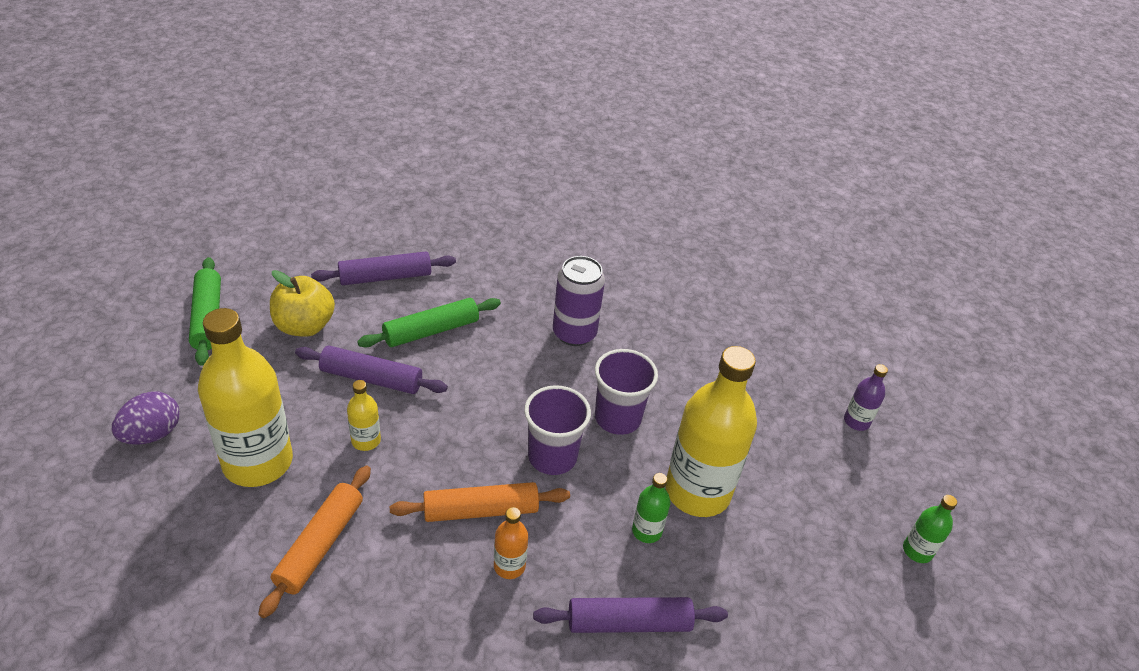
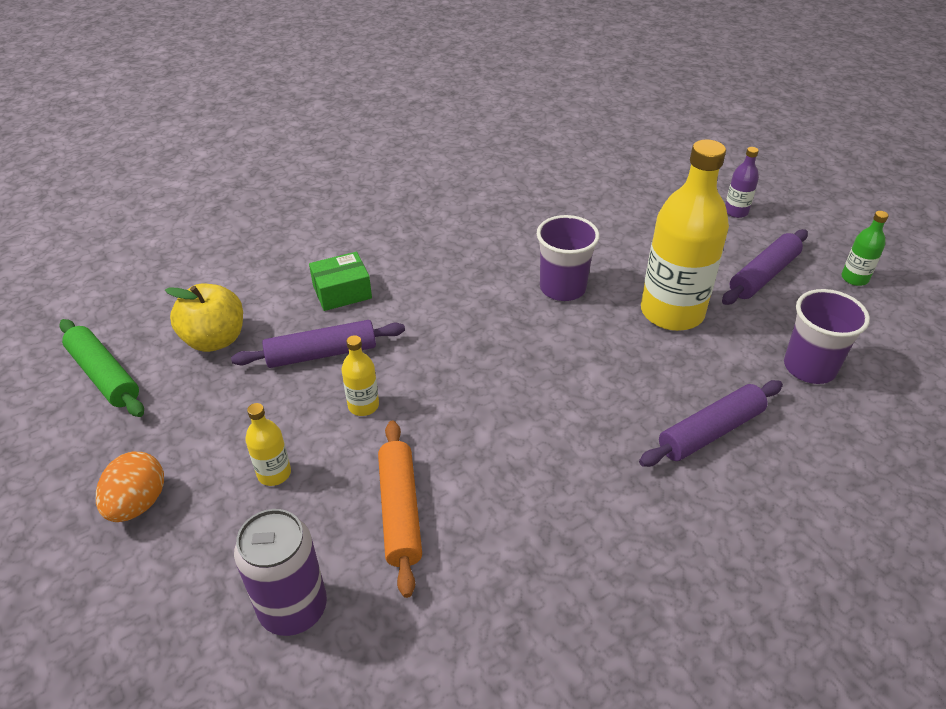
camera: 25 degrees left, 0 degrees up
purple egg [112,391,180,445] -> orange egg [96,452,164,522]
yellow bottle [198,308,293,487] -> yellow bottle [245,403,291,486], size x0.44
purple rolling pin [311,252,456,285] -> purple rolling pin moved to [722,229,808,305]
green rolling pin [357,298,501,347] -> green box [309,252,372,311]
orange rolling pin [390,482,570,522] -> none
orange bottle [494,507,528,579] -> none
purple cup [524,385,591,475] -> purple cup moved to [784,289,870,384]
purple can [553,256,605,346] -> purple can moved to [234,509,327,636]
green bottle [632,473,670,543] -> none

